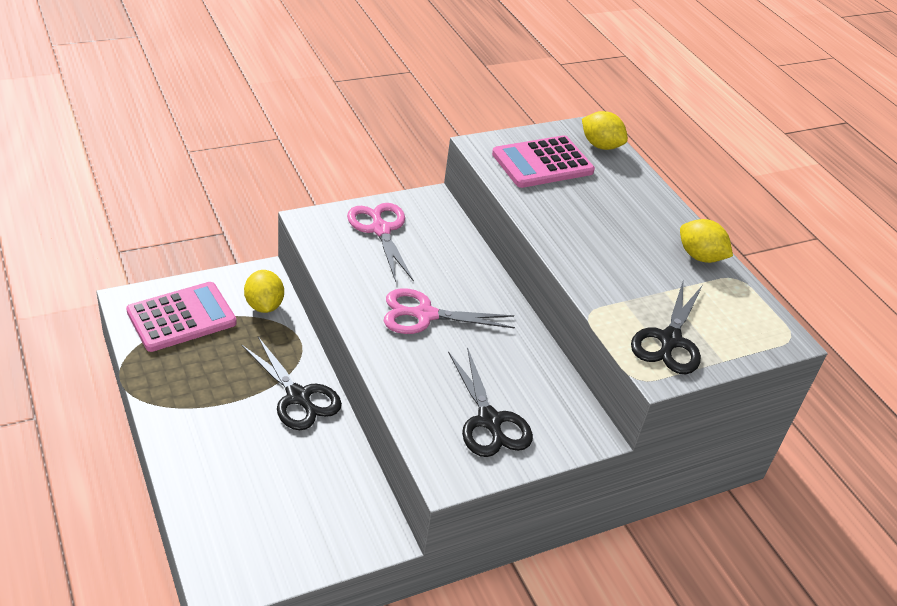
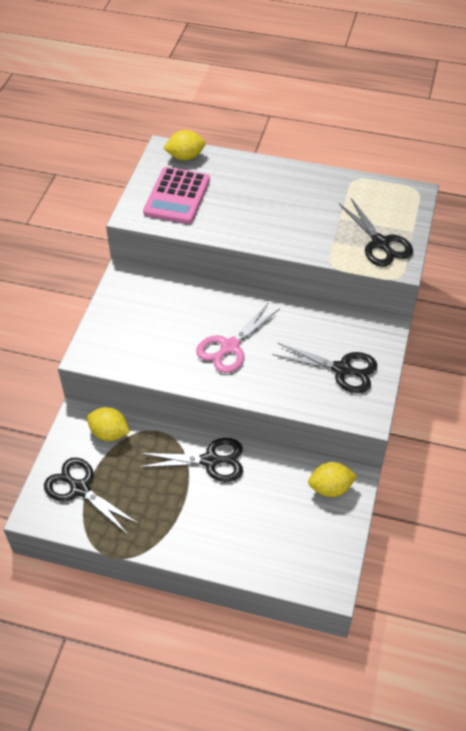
camera: 45 degrees left, 10 degrees up
pink calculator [126,282,237,352] -> black scissors [44,458,139,535]
pink scissors [347,203,414,282] -> none
yellow lemon [680,219,733,263] -> yellow lemon moved to [308,462,357,497]

